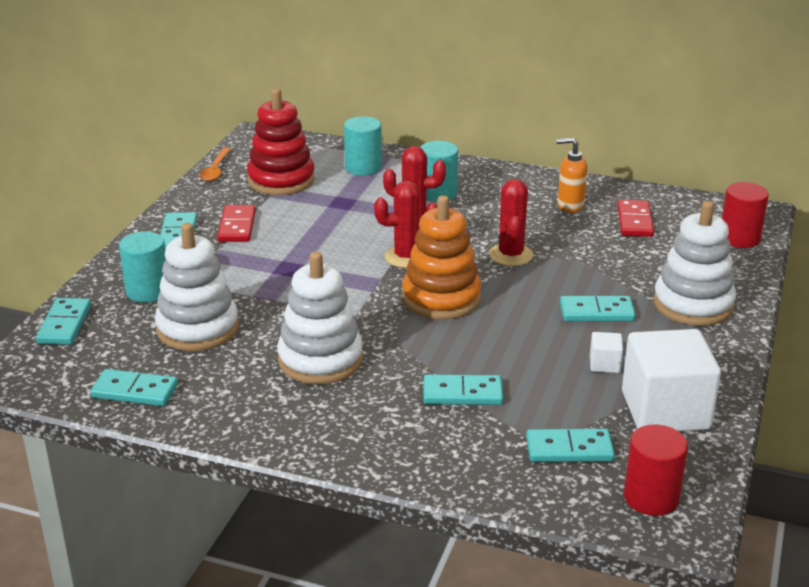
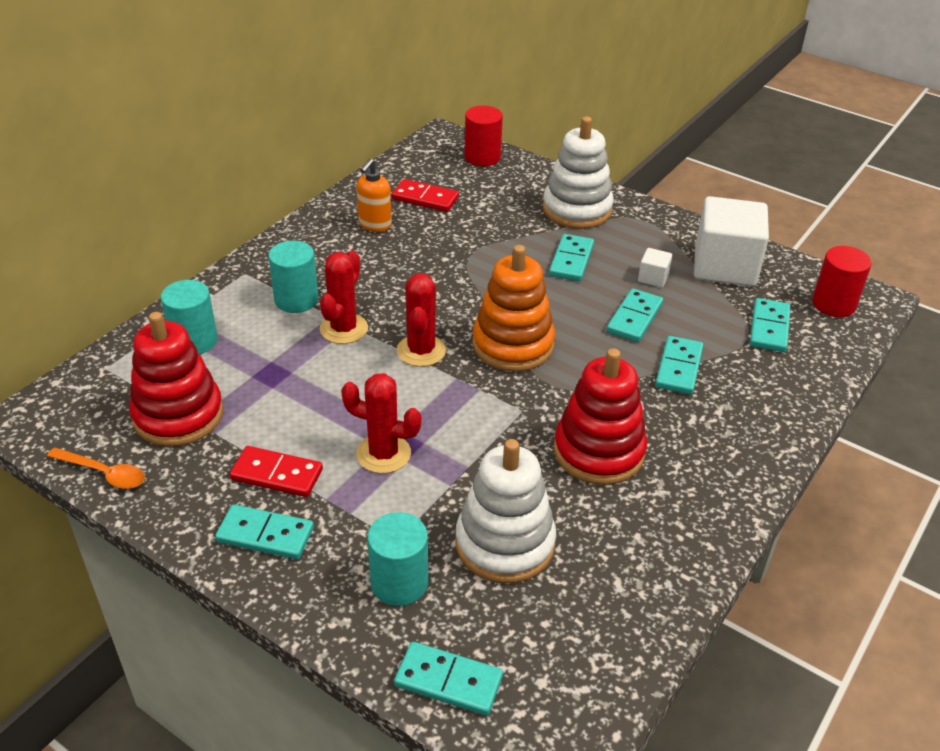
camera: 75 degrees left, 10 degrees up
turquoise domino [90,369,178,406] -> turquoise domino moved to [606,288,663,342]
white stacking toy [277,251,363,384] -> red stacking toy [554,348,647,485]
red cactus [489,179,533,266] -> red cactus moved to [341,373,421,473]

